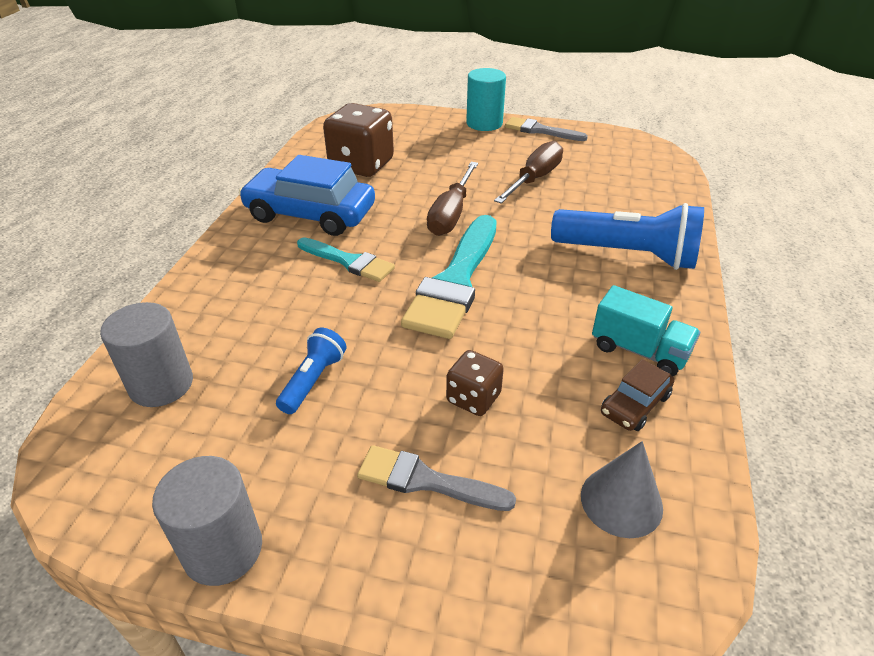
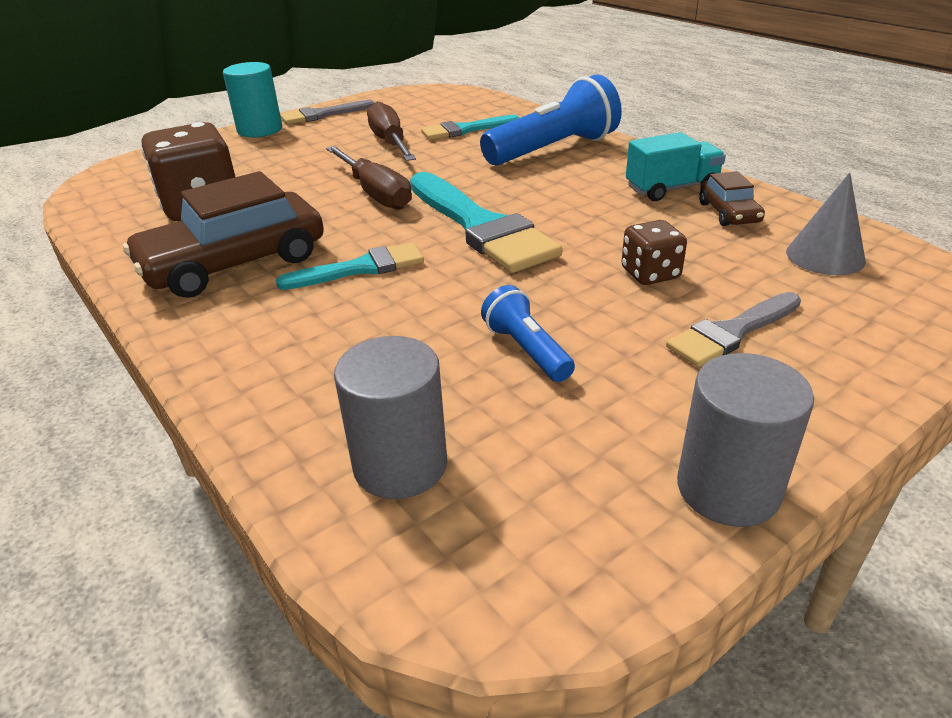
camera: 50 degrees left, 5 degrees down
blue car [239,155,375,236] -> brown car [123,171,324,298]
none -> turquoise brush [421,115,520,140]

